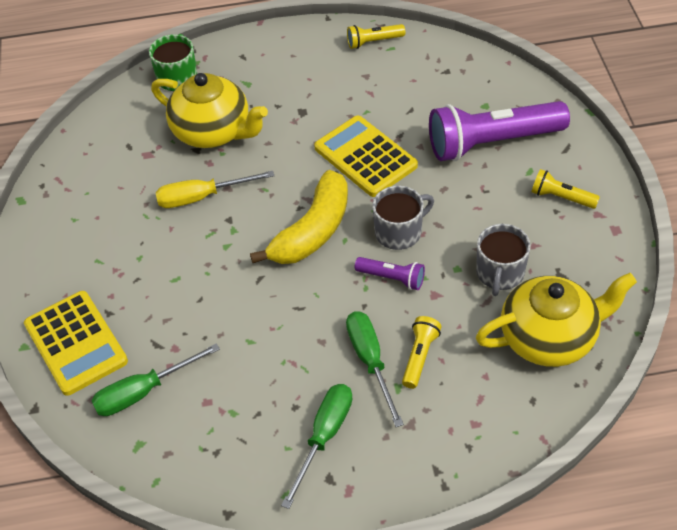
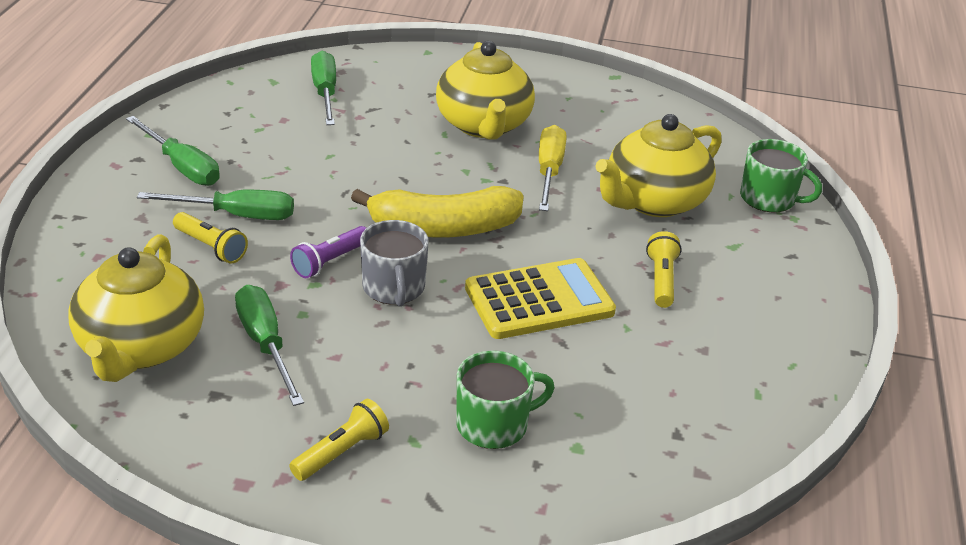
camera: 105 degrees right, 15 degrees down
yellow calculator [24,291,128,396] -> none
yellow banana [250,170,348,264] -> yellow banana turned 60 degrees counterclockwise [351,186,524,238]
yellow flashlight [347,24,405,49] -> yellow flashlight moved to [646,231,682,308]
purple flashlight [429,101,570,161] -> green mug [456,351,555,449]
grey mug [476,224,530,296] -> green screwdriver [235,285,304,406]
none -> yellow teapot [436,41,535,140]

